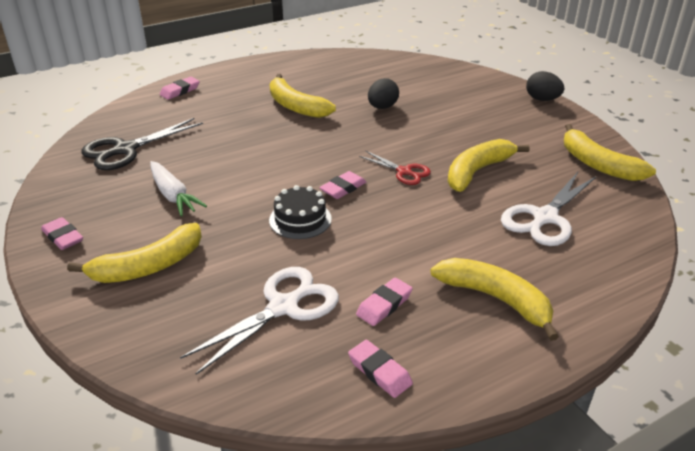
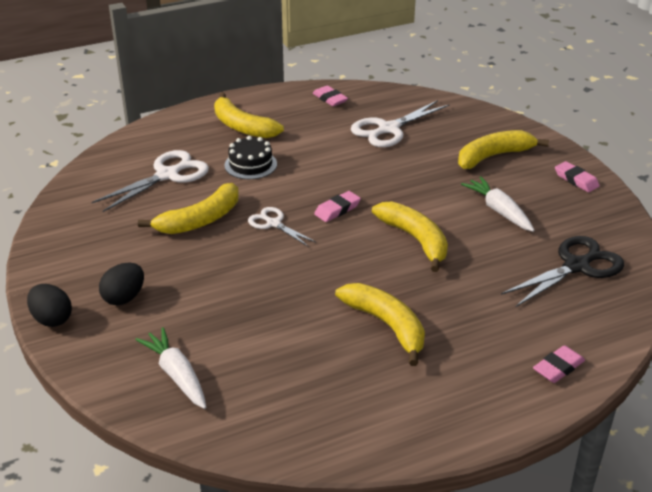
camera: 175 degrees left, 0 degrees up
black cake [269,185,332,239] -> black cake moved to [225,136,277,179]
pink eraser [356,278,413,326] -> none
red scissors [359,151,431,185] -> white scissors [248,207,316,246]
black egg [368,78,399,109] -> black egg moved to [99,263,144,305]
yellow banana [564,124,656,181] -> yellow banana moved to [372,201,448,272]
none -> white carrot [135,327,206,409]

